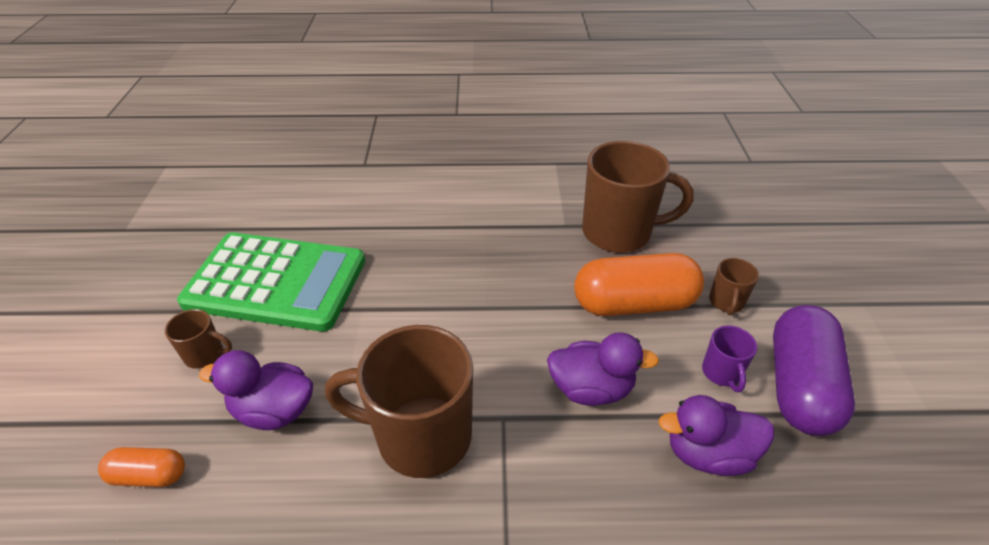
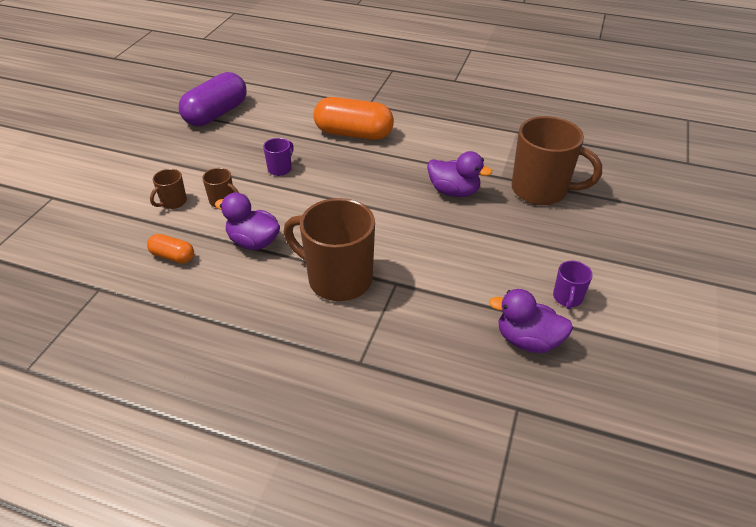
camera: 20 degrees right, 0 degrees up
green calculator [177,232,365,332] -> purple mug [263,138,294,176]
purple duck [547,332,659,406] -> purple duck moved to [427,151,492,197]
orange capsule [574,253,704,316] -> orange capsule moved to [313,97,394,140]
brown mug [709,258,759,315] -> brown mug moved to [150,169,187,209]
purple capsule [773,305,855,436] -> purple capsule moved to [179,72,247,126]

